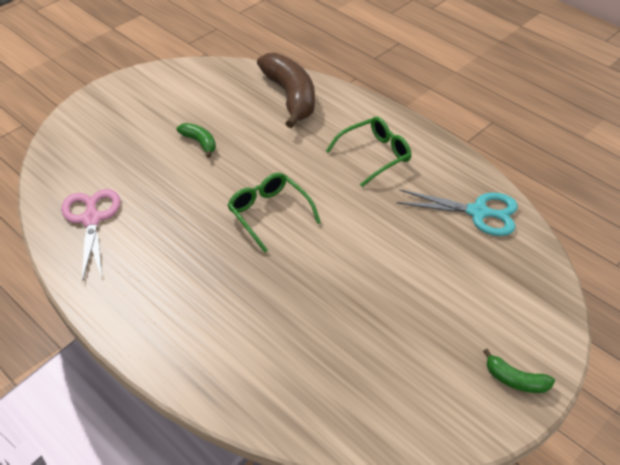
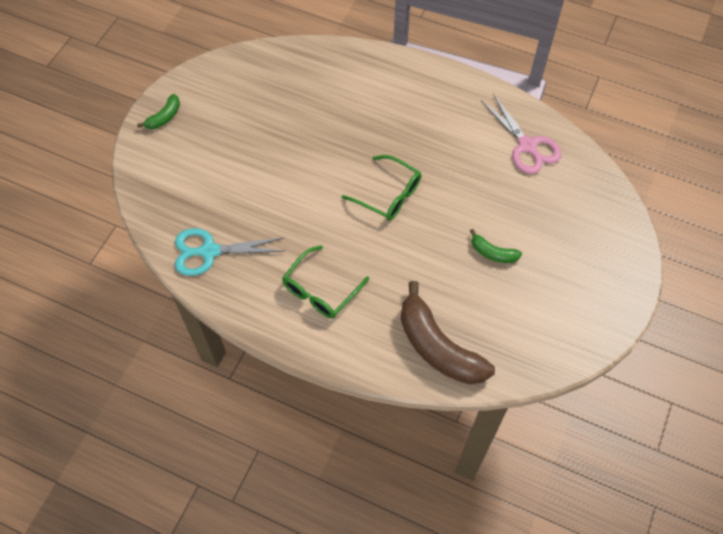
camera: 160 degrees right, 15 degrees up
green banana [483,349,555,393] -> green banana turned 120 degrees clockwise [137,94,180,129]

